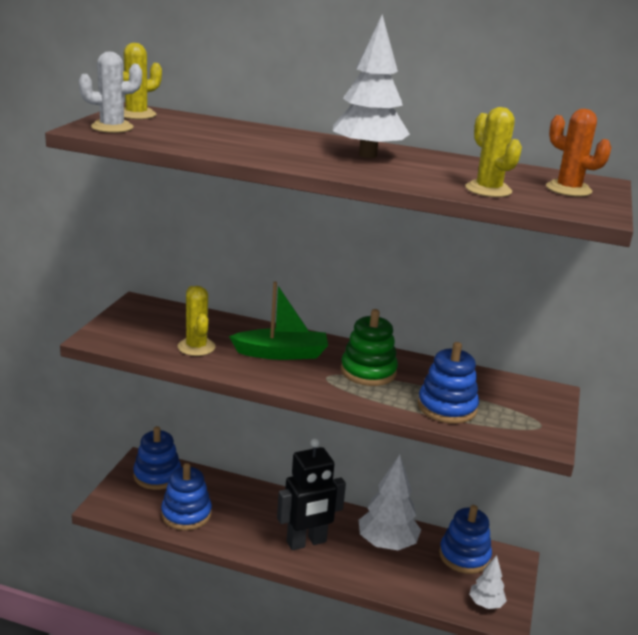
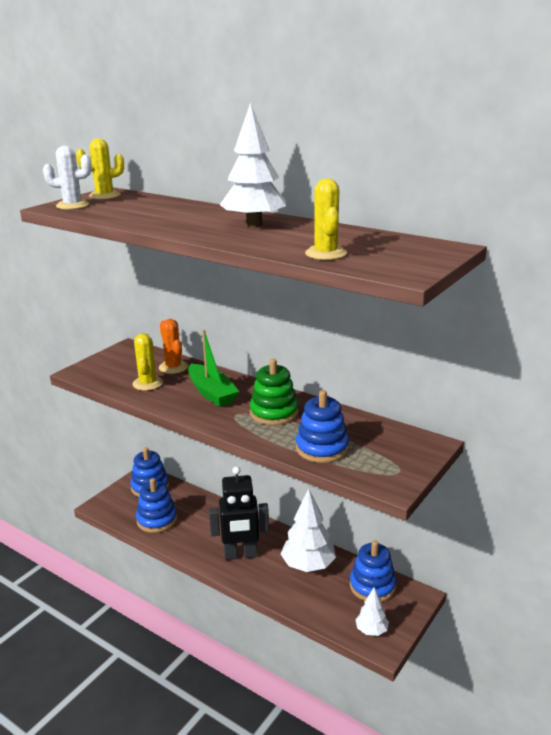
camera: 20 degrees right, 0 degrees up
green boat [229,282,328,360] -> green boat turned 45 degrees clockwise [188,330,239,407]
orange cactus [546,109,611,197] -> orange cactus moved to [159,319,188,374]

